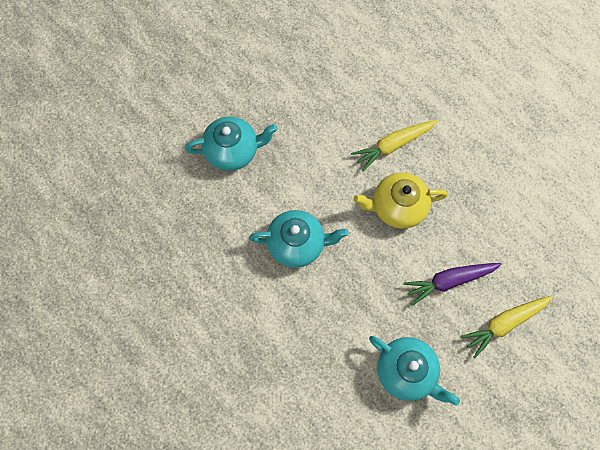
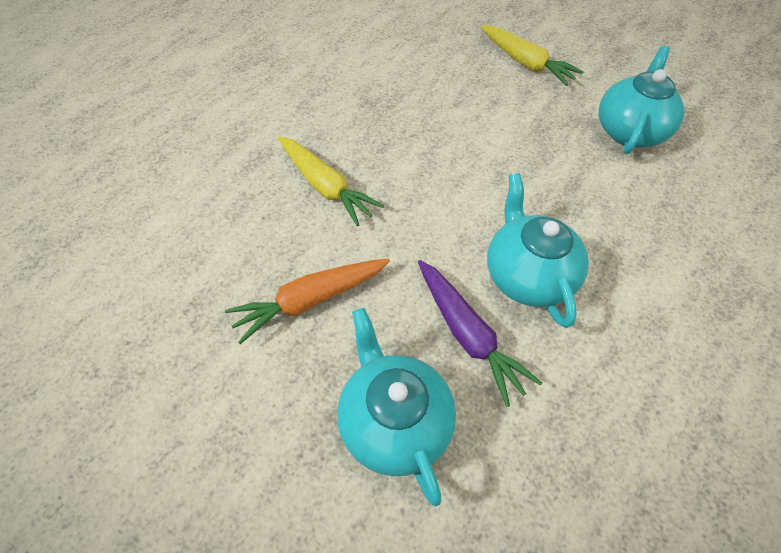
camera: 105 degrees left, 15 degrees down
yellow teapot [353,172,448,229] -> none
purple carrot [403,263,502,306] -> purple carrot moved to [418,260,542,407]
none -> orange carrot [225,258,390,344]

